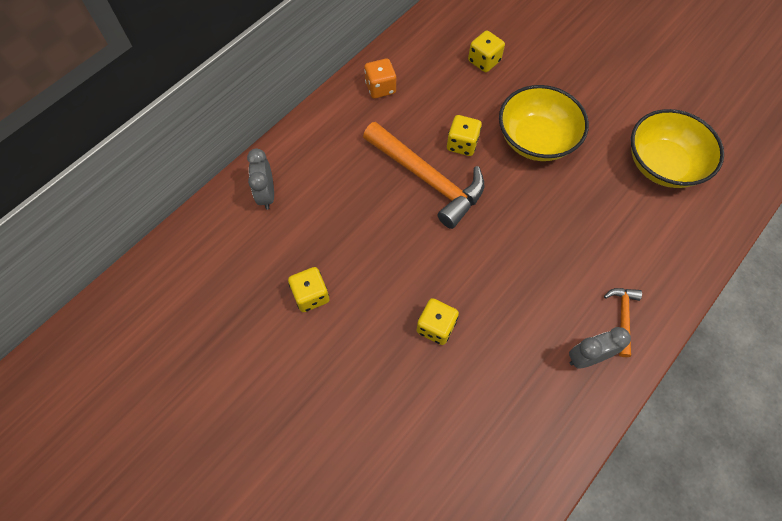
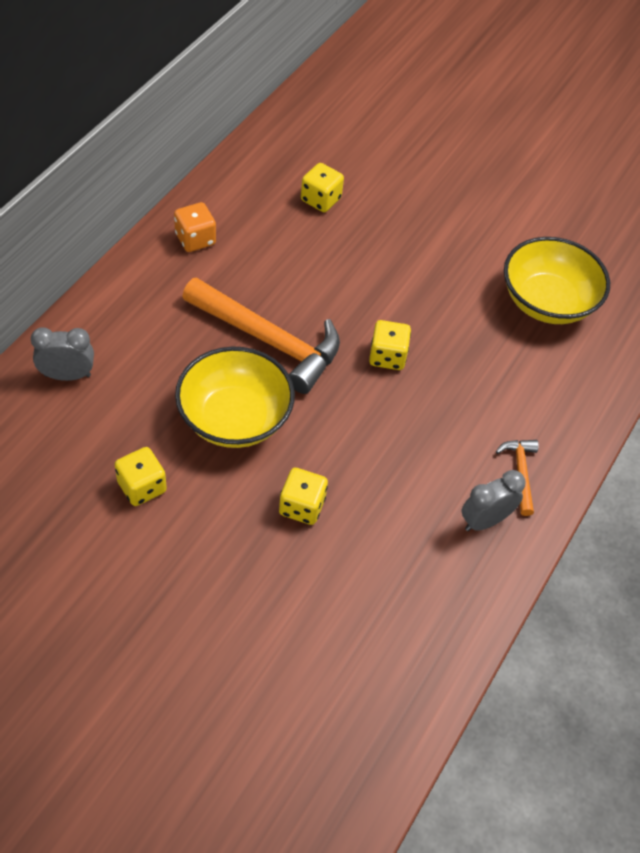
camera: 15 degrees left, 10 degrees down
grey clock [247,149,274,210] -> grey clock turned 105 degrees clockwise [31,327,94,381]
yellow dice [447,115,482,156] -> yellow dice moved to [369,320,411,370]
yellow bowl [499,85,589,161] -> yellow bowl moved to [175,347,295,448]

